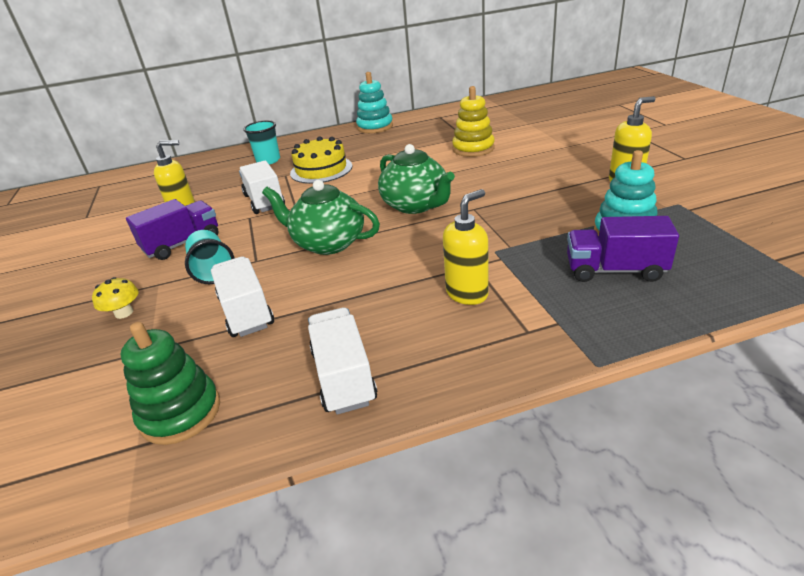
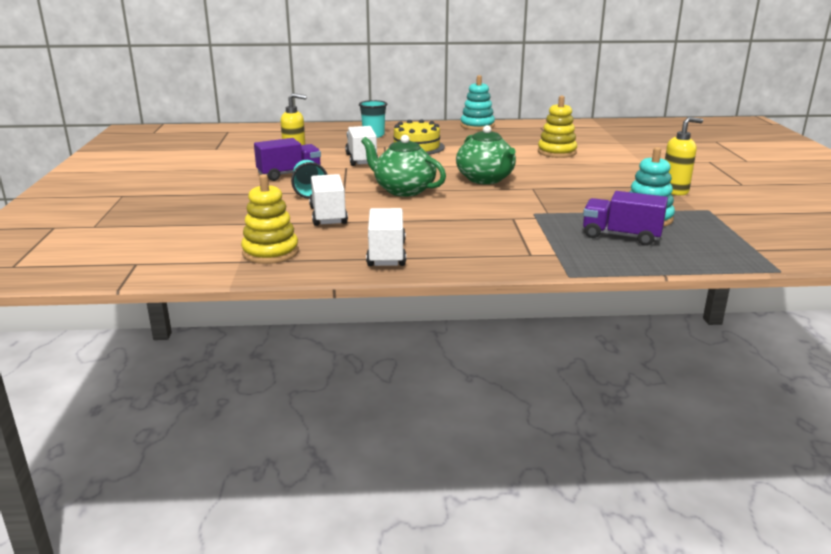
camera: 10 degrees right, 10 degrees down
yellow mushroom [92,277,139,319] -> none
green stacking toy [120,322,220,445] -> yellow stacking toy [241,174,299,264]
yellow soap dispenser [443,189,488,305] -> none

